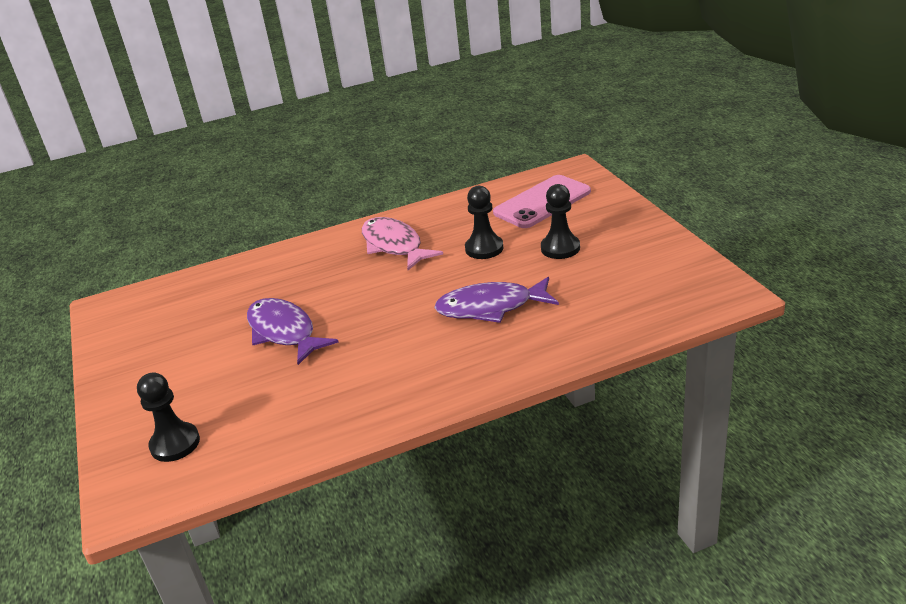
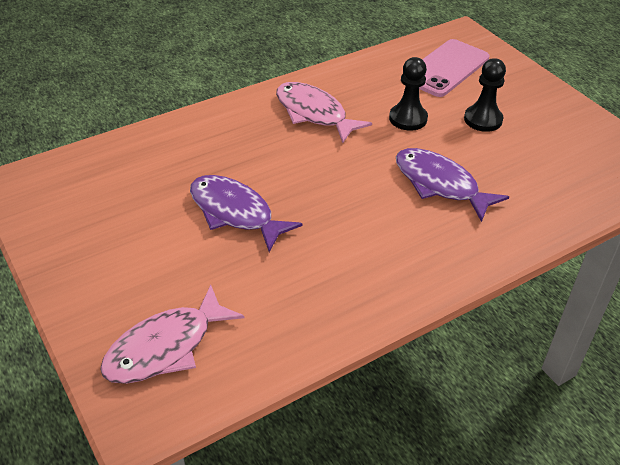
camera: 15 degrees left, 10 degrees up
black pawn [137,372,200,462] -> pink fish [100,285,244,384]
purple fish [434,277,559,323] -> purple fish turned 60 degrees clockwise [396,148,509,222]

